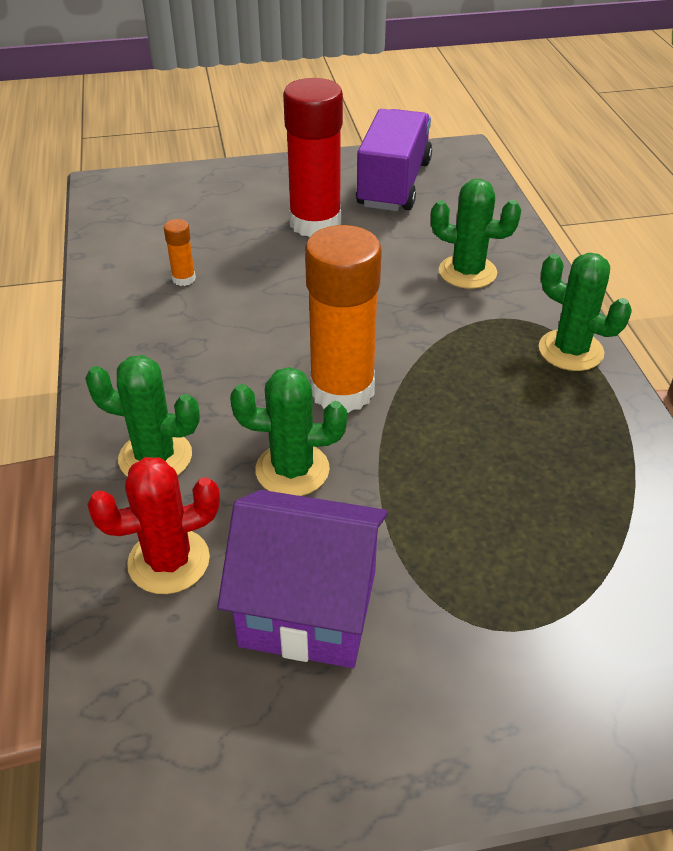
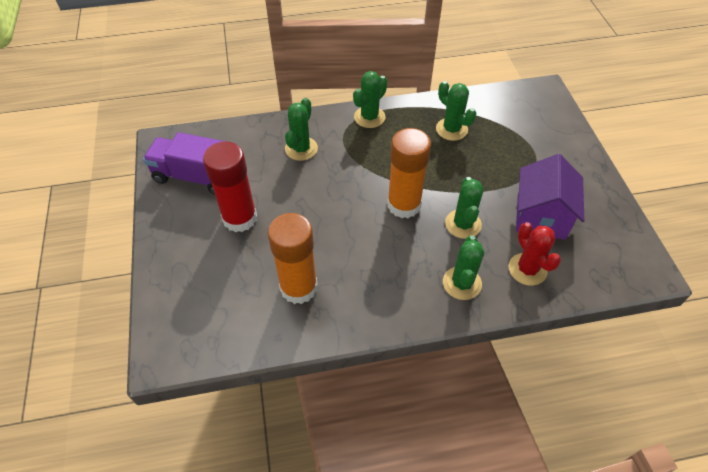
camera: 90 degrees left, 10 degrees up
orange glue stick [164,219,196,286] -> orange glue stick [268,213,318,304], size x2.40
none -> green cactus [436,81,476,141]

